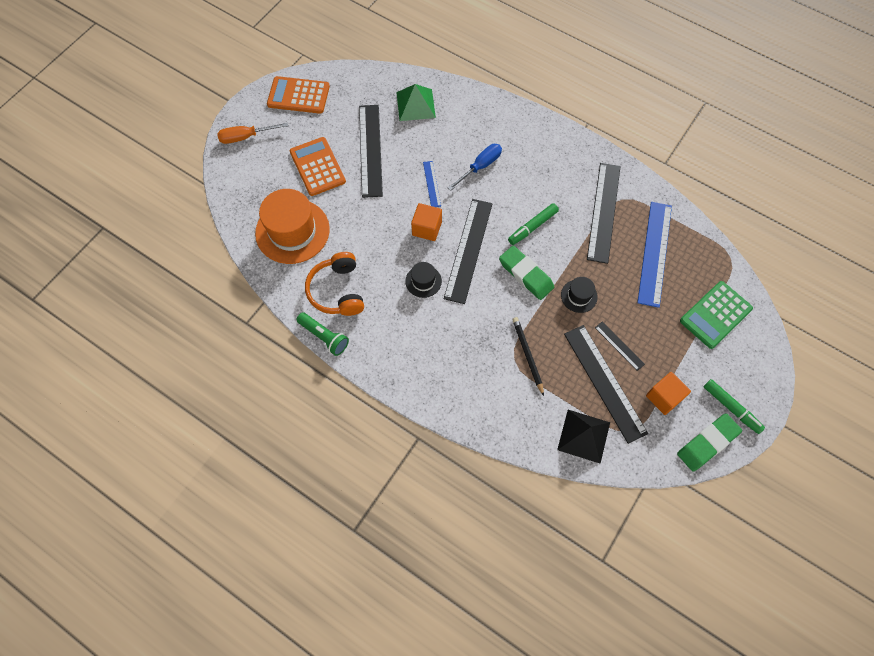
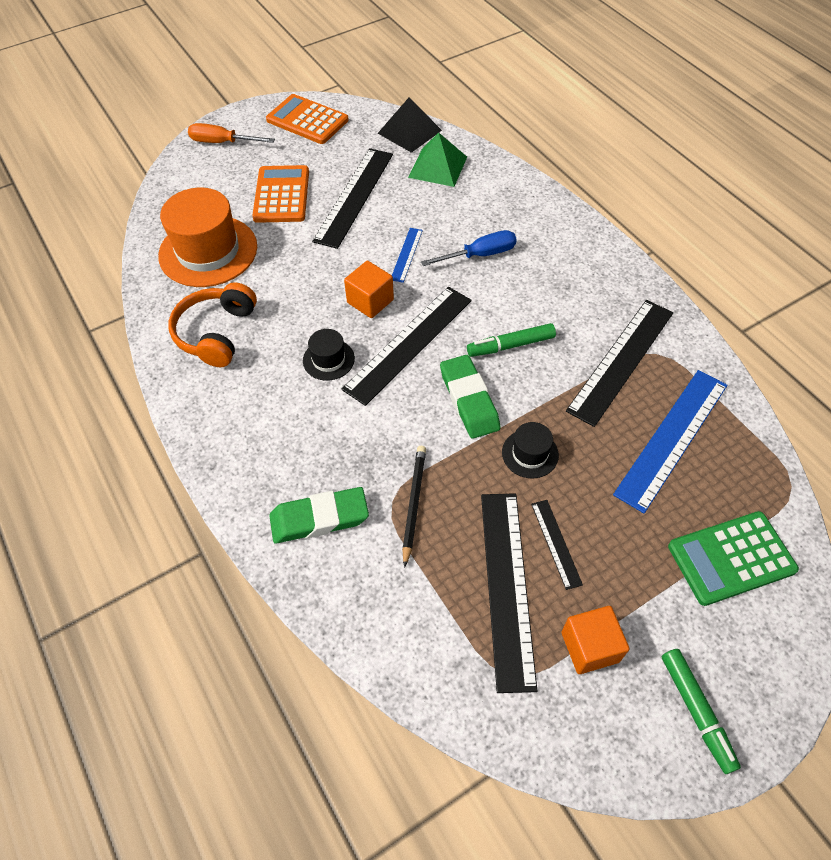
camera: 25 degrees right, 10 degrees down
green flashlight [296,312,349,356] -> none
black pyramid [557,410,610,464] -> black pyramid moved to [378,97,442,153]
green eraser [677,413,742,471] -> green eraser moved to [269,487,369,544]

